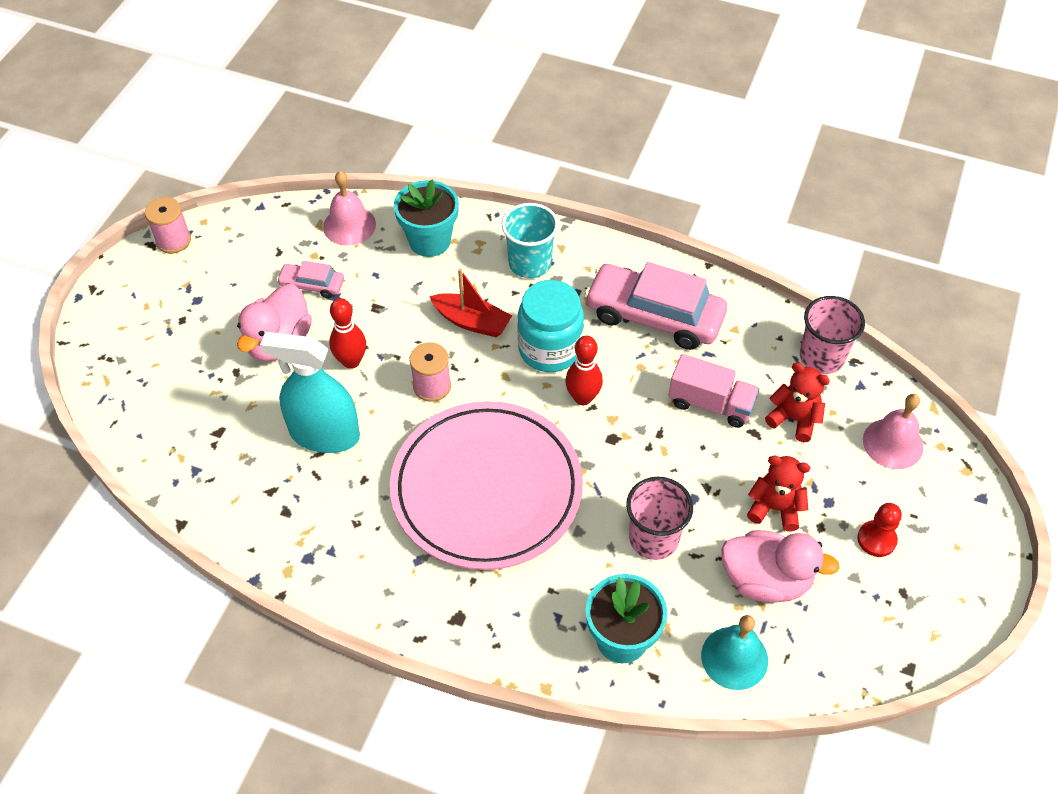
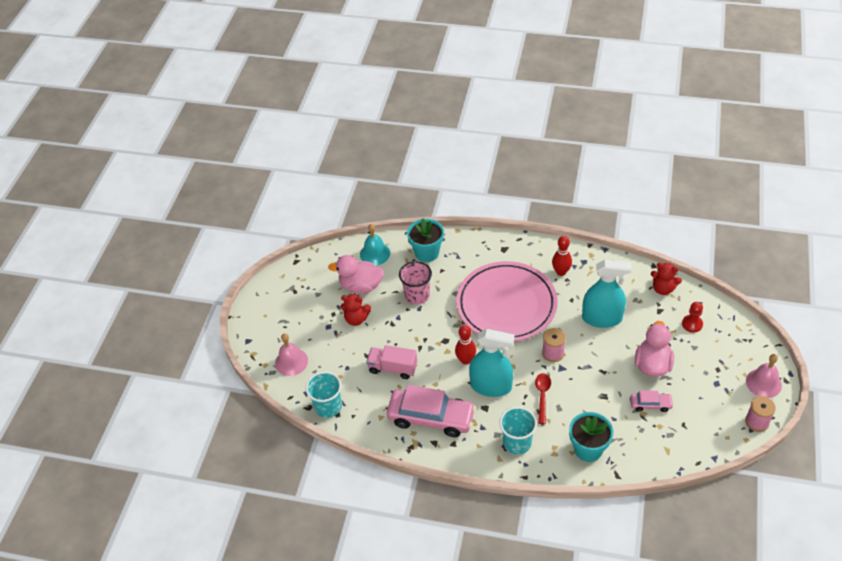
camera: 175 degrees right, 5 degrees down
pink bell [323,171,376,245] -> pink bell moved to [746,354,782,398]
red bowling pin [329,298,366,369] -> red bowling pin moved to [552,236,572,276]
red boat [429,268,512,337] -> red spoon [535,373,551,424]
turquoise jar [517,280,584,372] -> turquoise spray bottle [469,329,514,397]
red teddy bear [765,363,830,442] -> red teddy bear moved to [651,263,682,295]
pink cup [800,296,865,374] -> turquoise cup [306,372,342,418]
red pawn [857,503,902,557] -> red pawn moved to [682,302,703,333]

